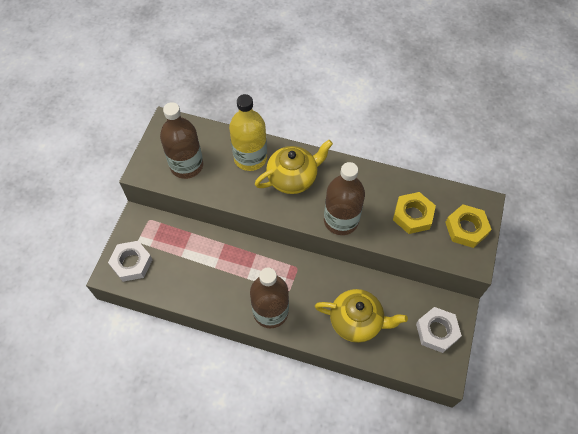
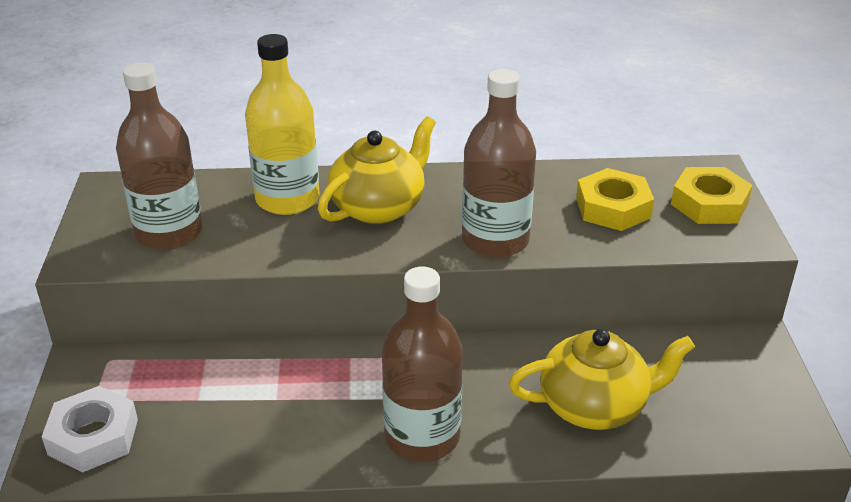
camera: 20 degrees left, 25 degrees down
white nut [416,307,462,353] -> none

